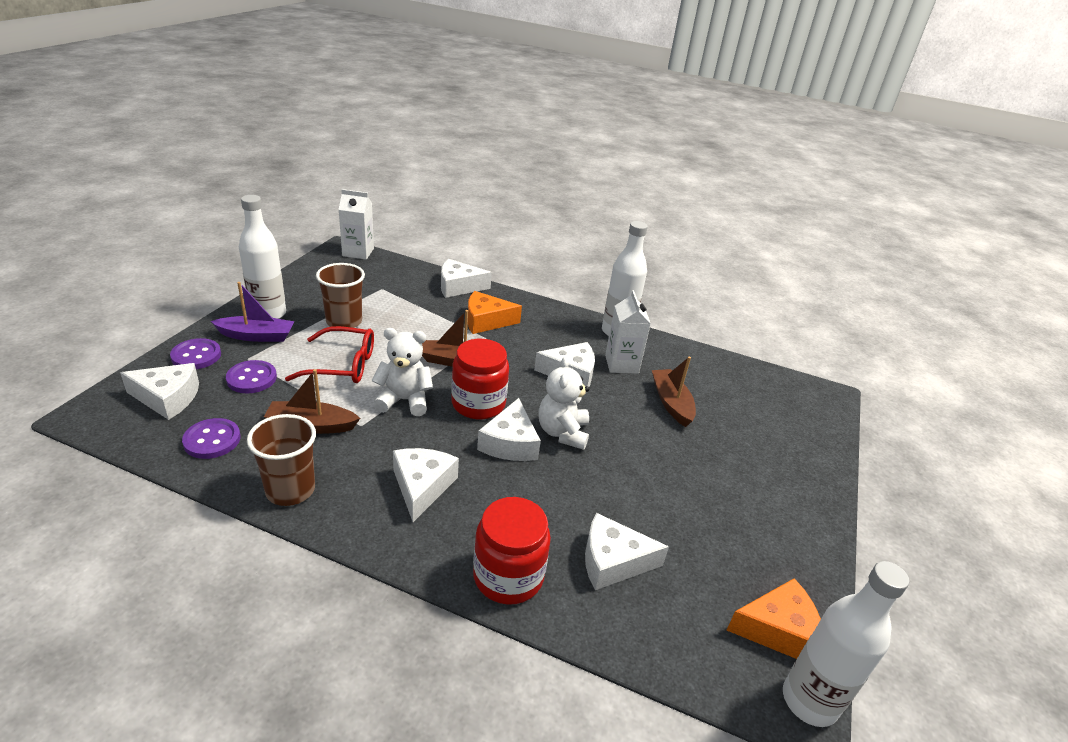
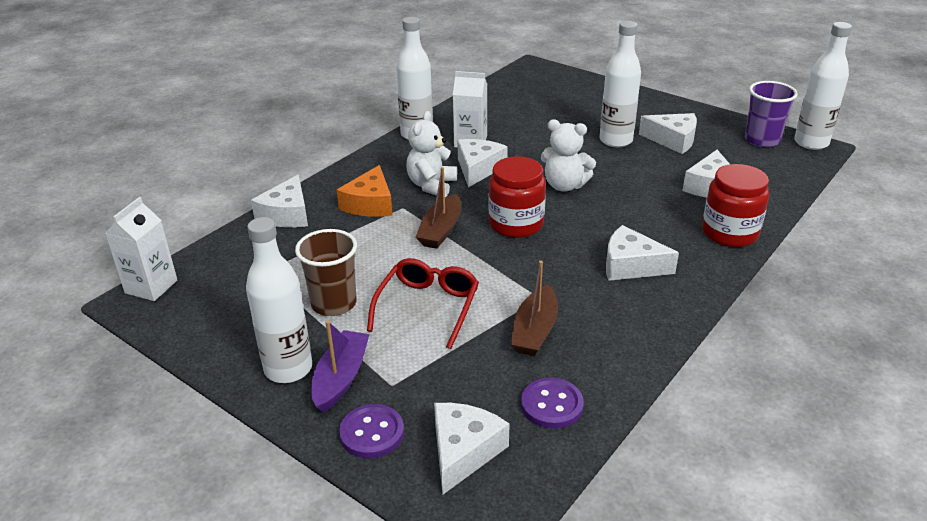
camera: 70 degrees left, 0 degrees up
purple button [226,360,277,393] -> none
brown cup [247,414,316,506] -> none
white teddy bear [371,328,433,416] -> white teddy bear moved to [406,111,457,197]
white cheese [477,398,541,461] -> white cheese moved to [639,113,697,154]
brown boat [652,357,696,427] -> none
orange cheese [727,578,821,659] -> purple cup [745,81,798,147]
none -> white bottle [600,21,641,148]

